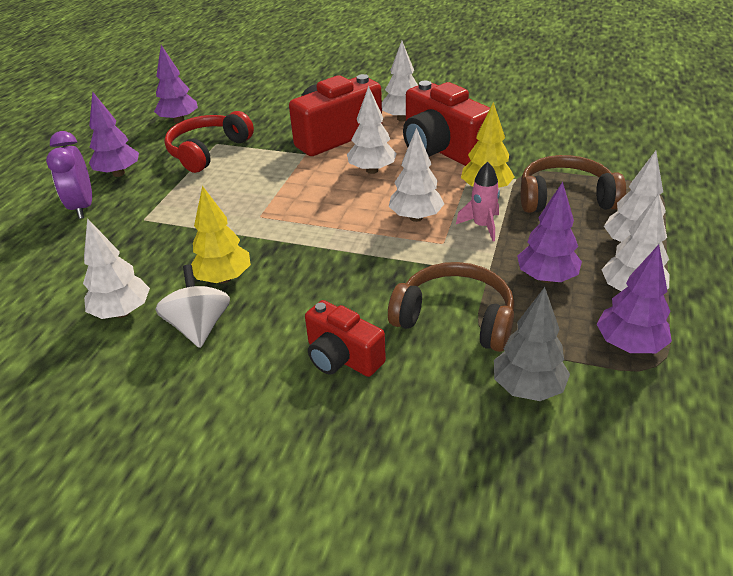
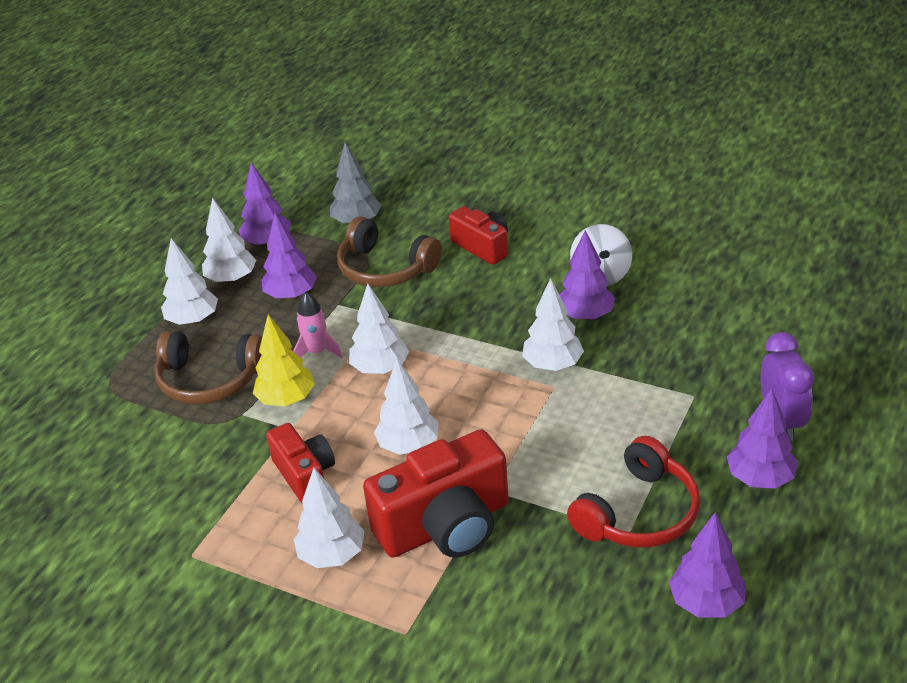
camera: 170 degrees left, 0 degrees up
white tree [83,218,150,319] -> white tree moved to [522,278,584,371]
yellow tree [191,186,251,284] -> purple tree [559,230,615,321]
red camera [403,81,490,166] -> red camera [266,423,335,503], size x0.59

